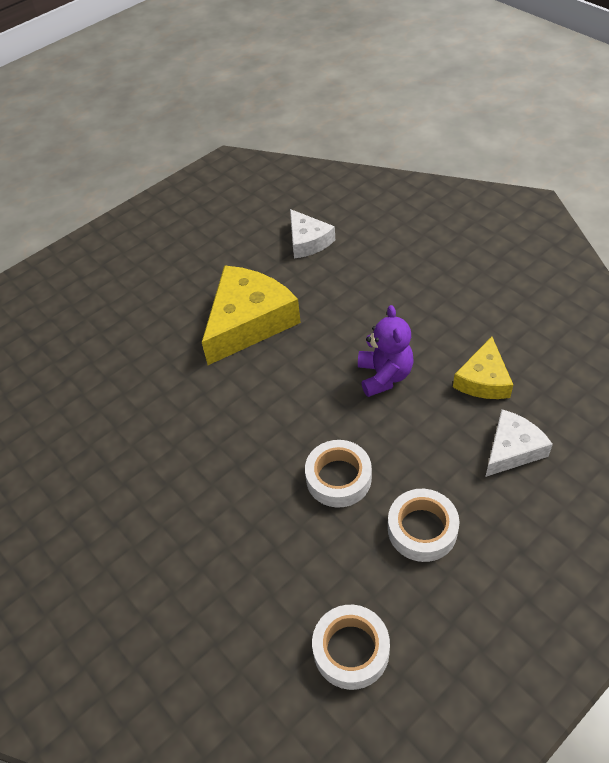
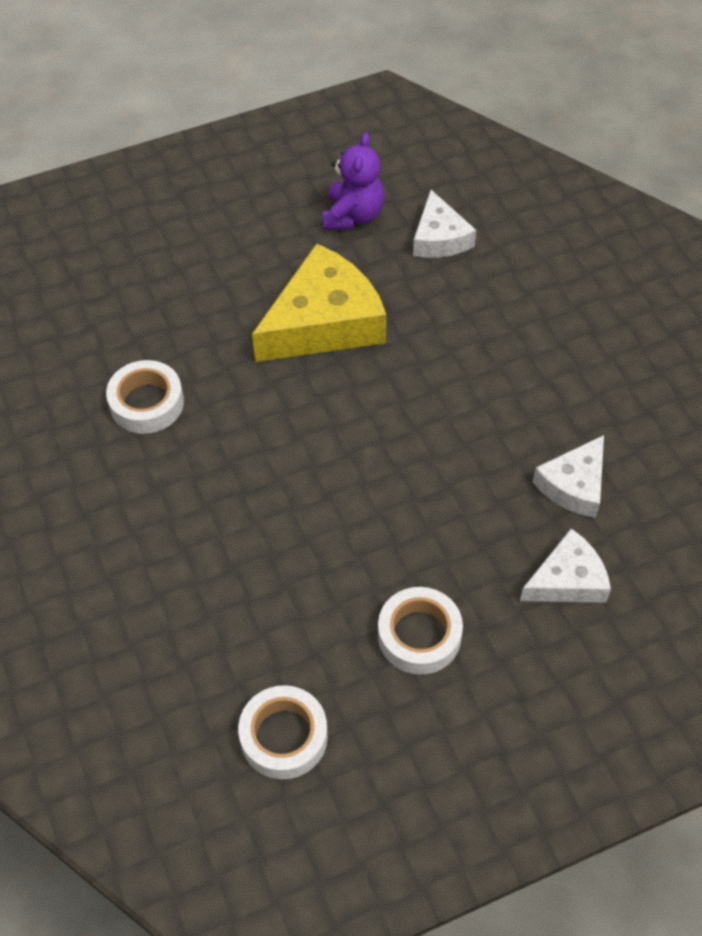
camera: 15 degrees right, 5 degrees up
white tape [305,440,372,508] -> white tape moved to [106,360,184,434]
purple teddy bear [358,305,414,397] -> purple teddy bear moved to [323,133,384,230]
yellow cheese [453,337,513,399] -> white cheese [533,435,604,518]

